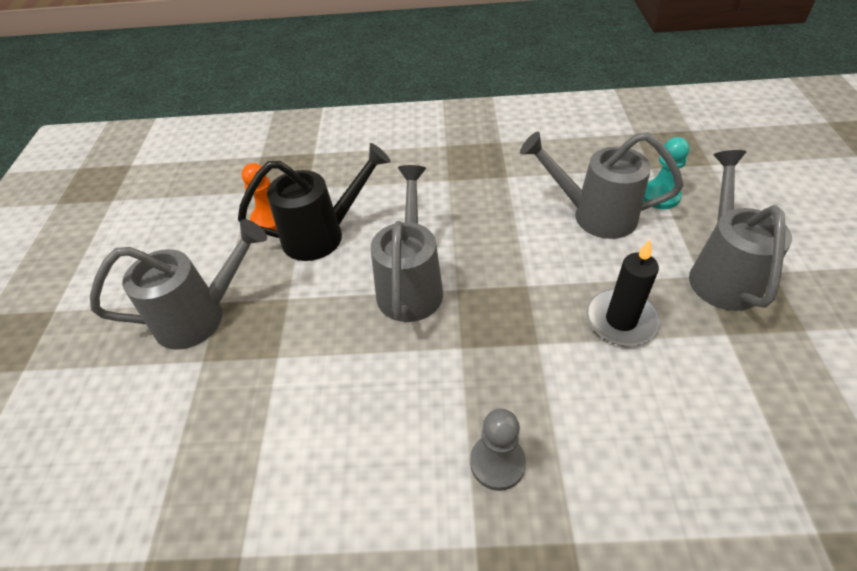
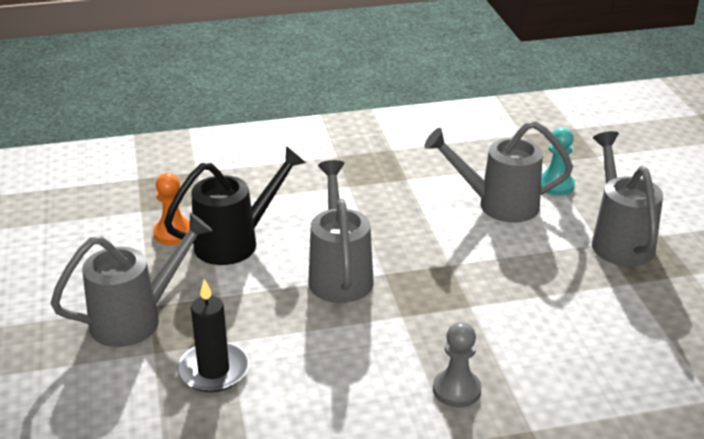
camera: 15 degrees left, 15 degrees down
black candle [586,240,660,346] -> black candle moved to [177,279,249,392]

